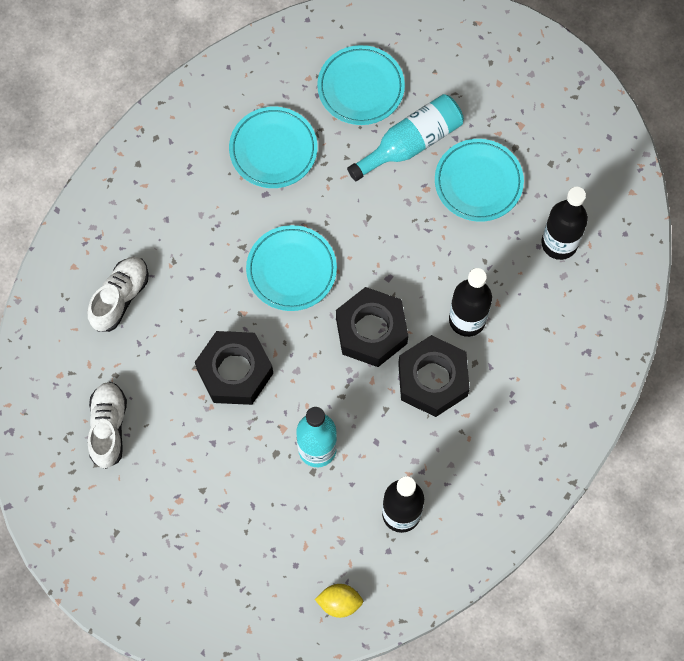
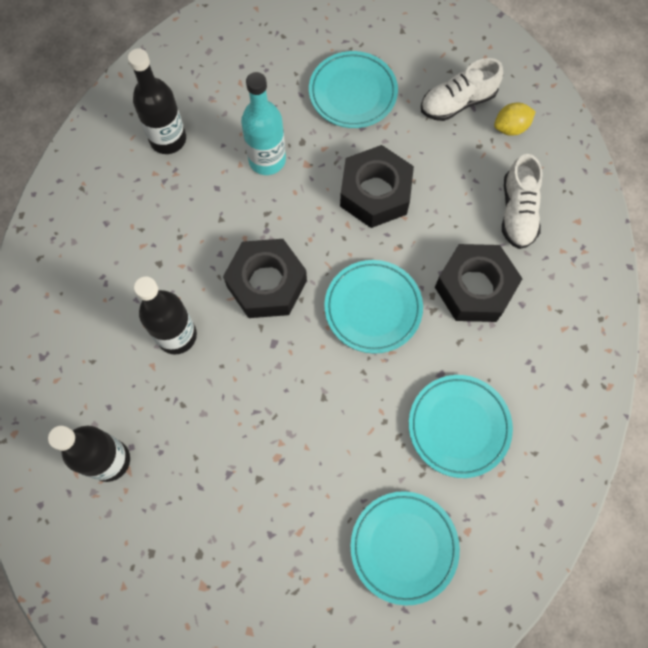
camera: 155 degrees right, 0 degrees up
white shoe [88,382,127,469] -> white shoe turned 90 degrees clockwise [421,58,503,121]
yellow lemon [315,584,363,618] -> yellow lemon moved to [494,103,536,136]
turquoise bottle [347,94,464,181] -> none
black nut [398,335,470,417] -> black nut moved to [435,244,522,322]
turquoise plate [435,139,524,222] -> turquoise plate moved to [309,51,398,128]

